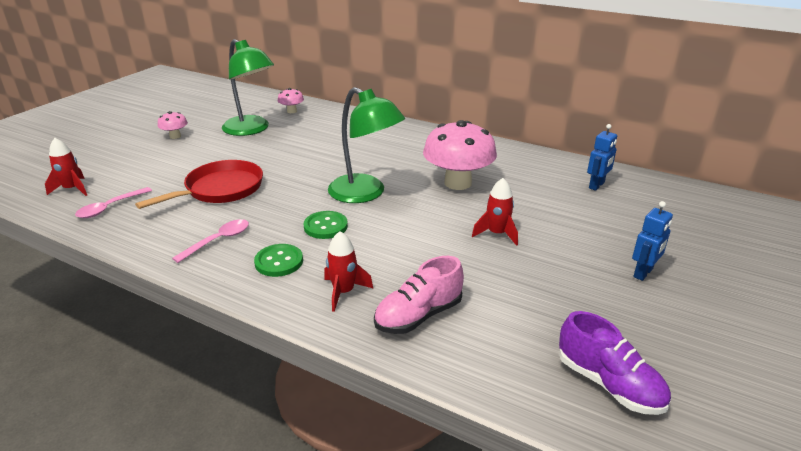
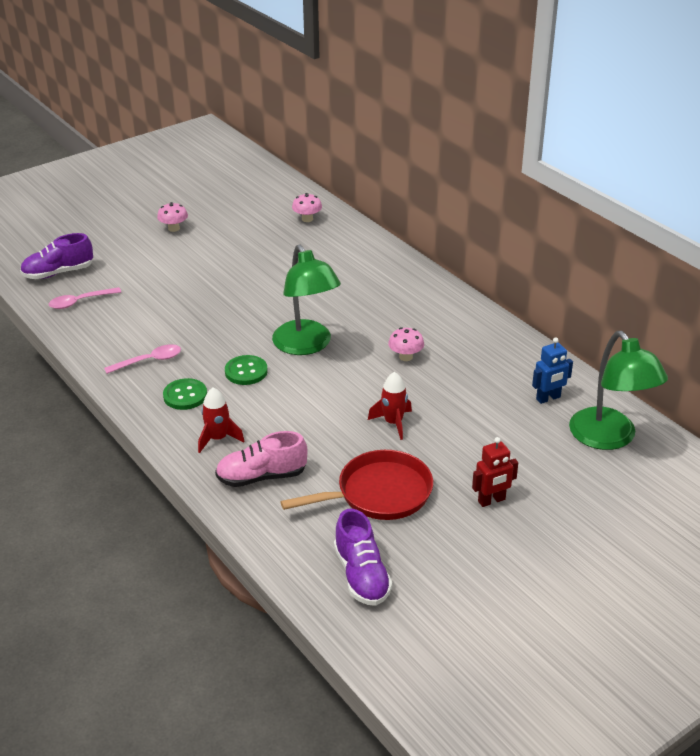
camera: 25 degrees right, 5 degrees up
red rocket [45,138,87,196] -> purple shoe [20,233,93,279]
red pan [135,160,263,209] -> red pan moved to [280,450,433,520]
green lamp [222,39,274,136] -> green lamp moved to [569,331,668,450]
pink mushroom [423,120,497,190] -> pink mushroom [388,327,424,361], size x0.46
blue robot [632,201,673,281] -> red robot [472,437,518,507]

